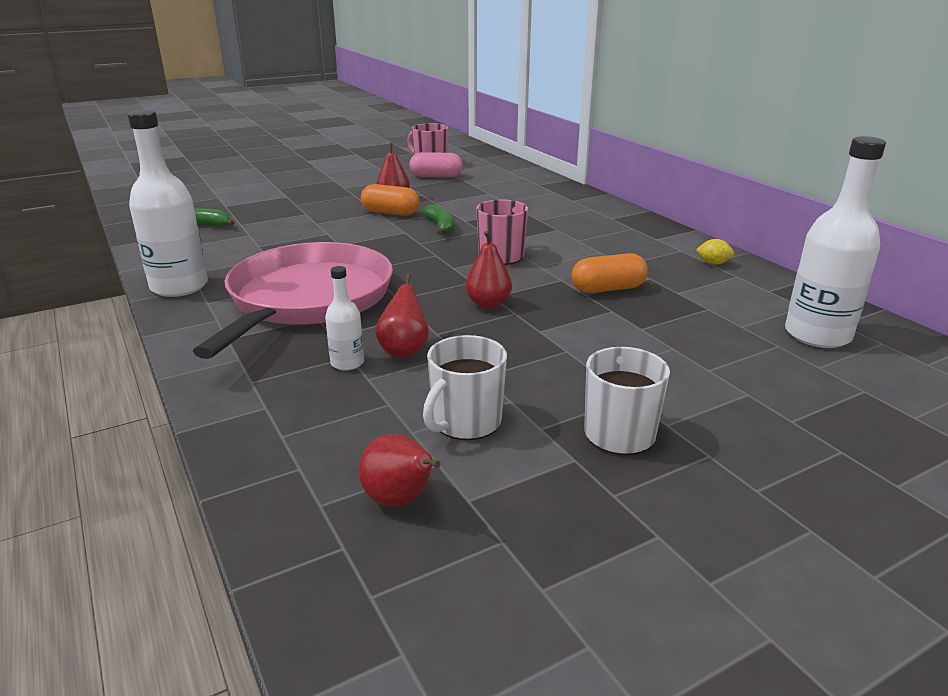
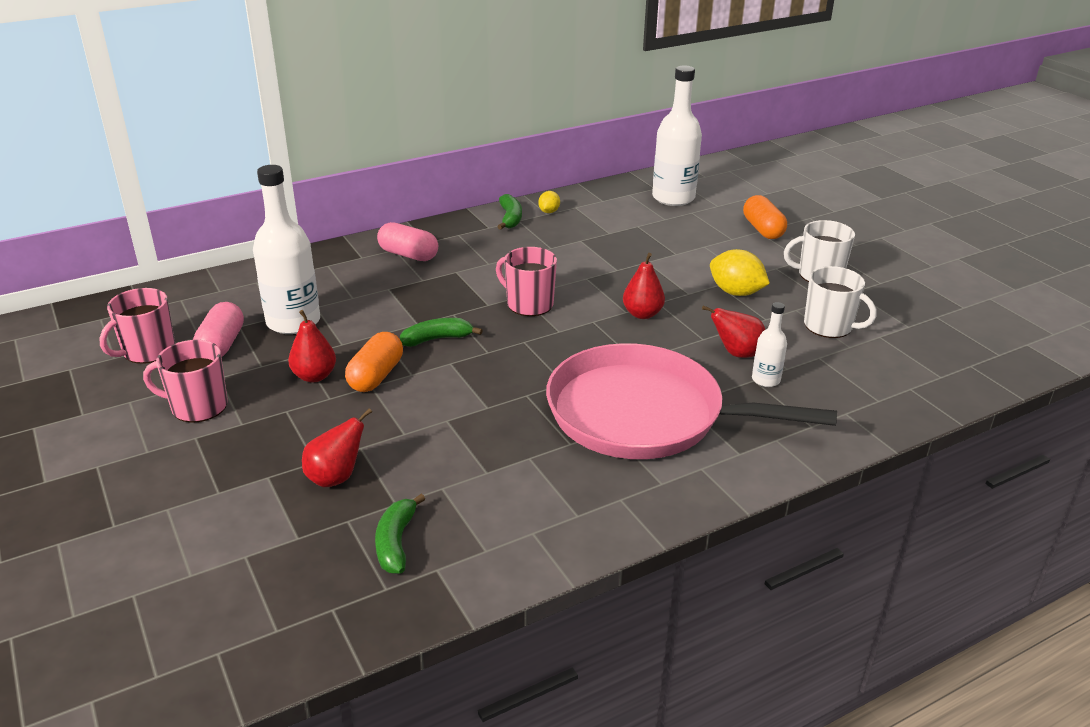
camera: 90 degrees left, 5 degrees up
white bottle [127,110,208,297] -> white bottle moved to [253,165,320,334]
red pear [358,434,441,507] -> red pear moved to [302,408,372,487]
orange capsule [571,253,648,293] -> orange capsule moved to [743,195,787,239]
none -> pink mug [143,340,228,423]
none -> pink capsule [377,222,438,261]
none -> green banana [497,194,522,230]
none -> yellow lemon [710,249,770,296]

